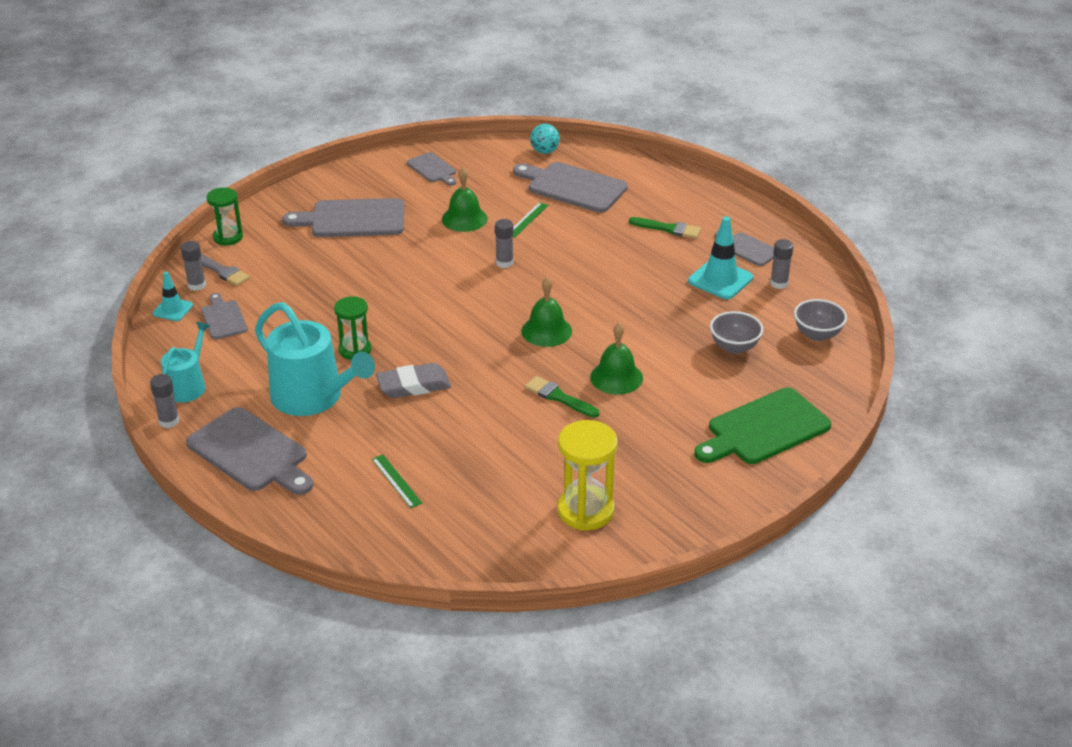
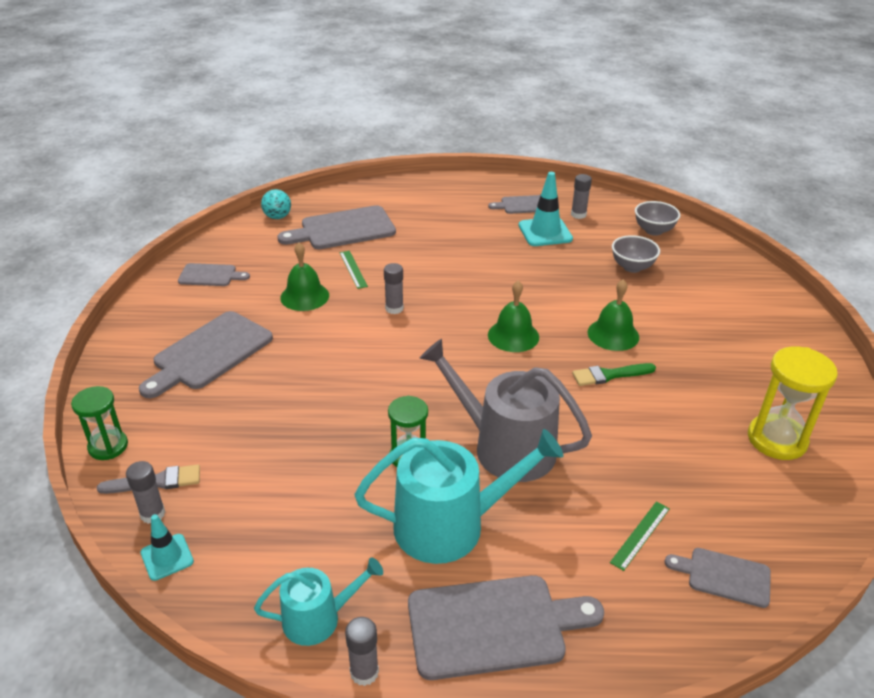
camera: 50 degrees left, 0 degrees up
turquoise watering can [161,322,210,403] -> turquoise watering can turned 105 degrees clockwise [254,557,383,646]
grey cutting board [201,293,248,339] -> grey cutting board moved to [665,548,771,608]
green ruler [372,454,423,508] -> green ruler turned 60 degrees counterclockwise [610,501,670,571]
grey eraser [376,363,451,398] -> grey watering can [420,339,592,482]
green brush [629,217,701,239] -> none
green cutting board [694,387,832,464] -> none

